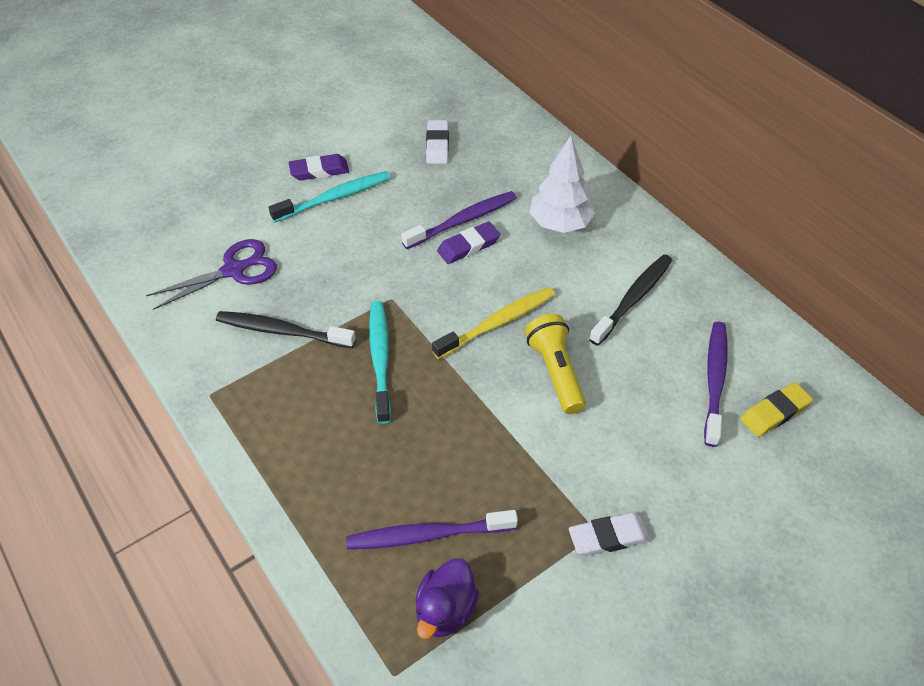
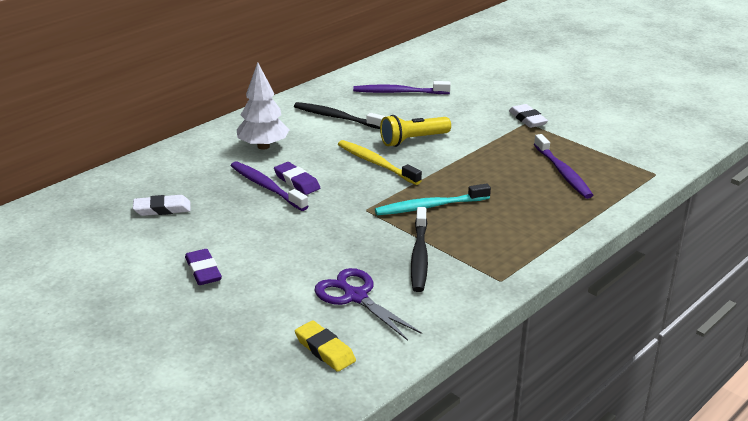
camera: 100 degrees left, 20 degrees down
turquoise toothbrush [269,171,391,222] -> none
purple duck [415,558,479,639] -> none
yellow eraser [740,382,813,437] -> yellow eraser moved to [295,320,356,372]

